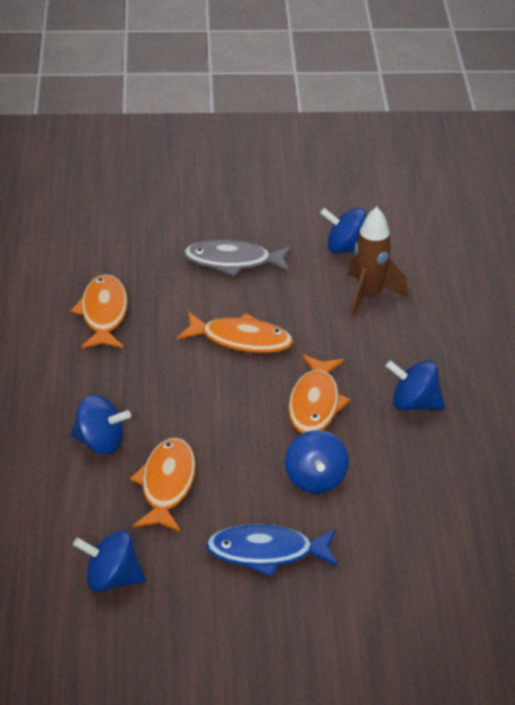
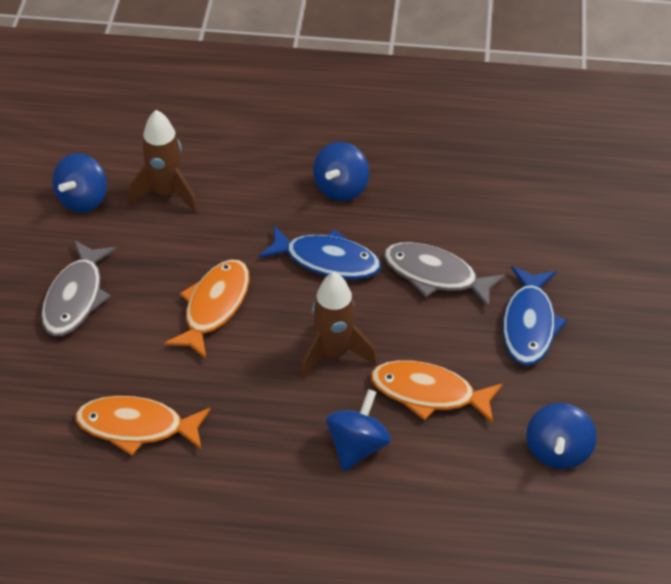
camera: 80 degrees left, 10 degrees up
blue spinning top [285,430,349,494] -> grey fish [383,242,505,308]
orange fish [288,354,350,433] -> blue fish [259,225,381,280]
none -> brown rocket [300,272,377,379]

